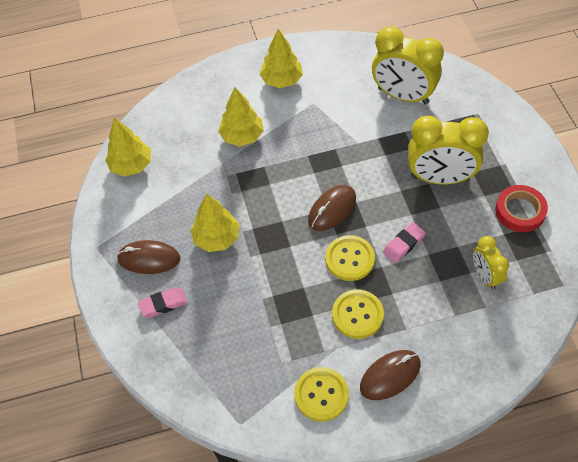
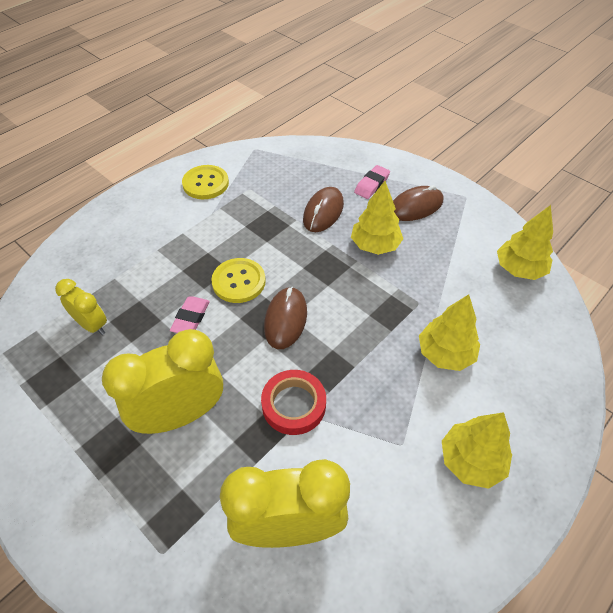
camera: 145 degrees right, 5 degrees down
yellow button [332,290,384,339] -> none
brown mouse [360,350,421,400] -> brown mouse moved to [303,187,344,232]
red tape [495,185,548,232] -> red tape moved to [261,370,326,435]

